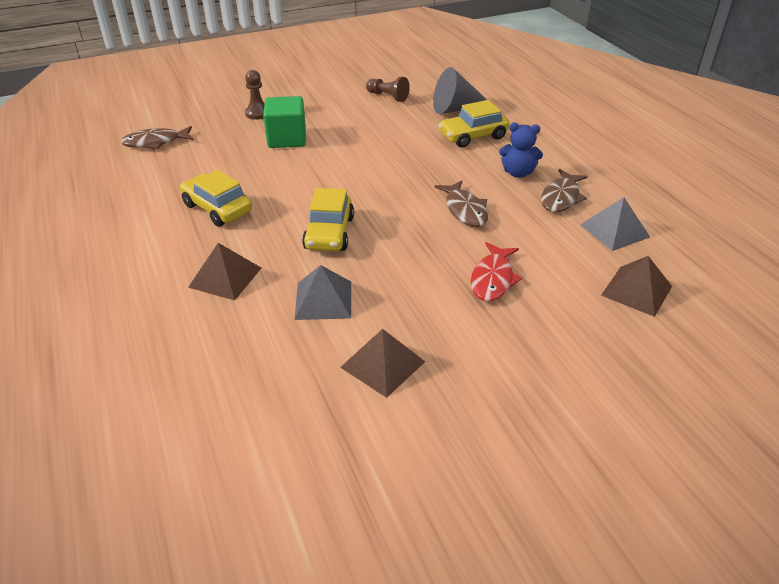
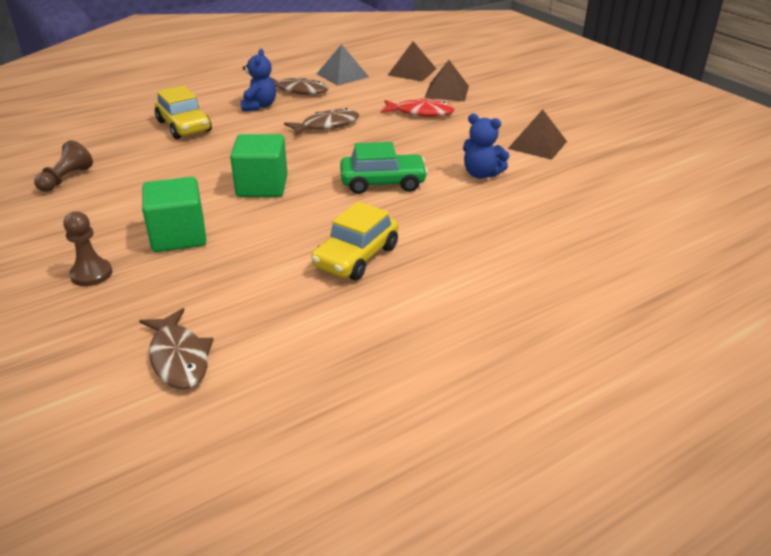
camera: 100 degrees left, 5 degrees down
brown pyramid [188,243,261,300] -> brown pyramid moved to [424,60,469,101]
grey pyramid [295,265,351,320] -> blue teddy bear [463,113,510,179]
yellow car [302,188,354,251] -> green car [340,142,428,194]
grey cone [433,67,487,114] -> none
none -> green cube [230,134,288,197]

